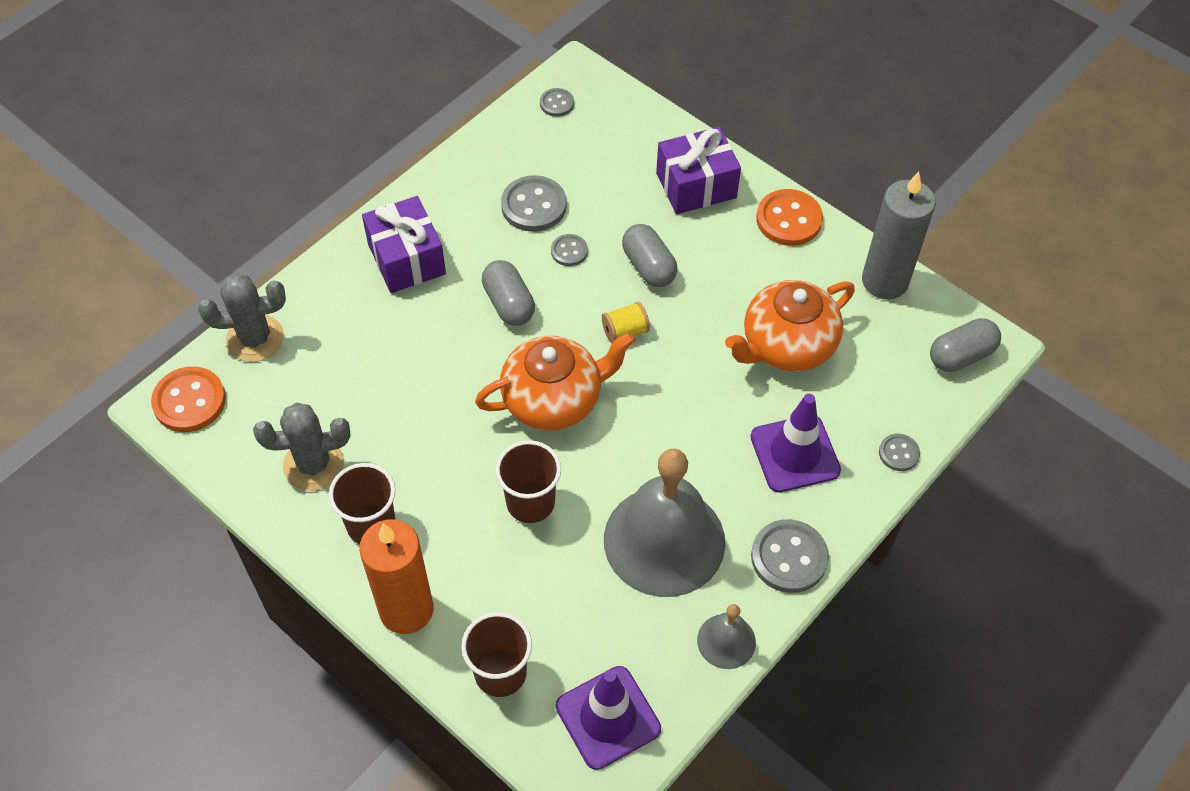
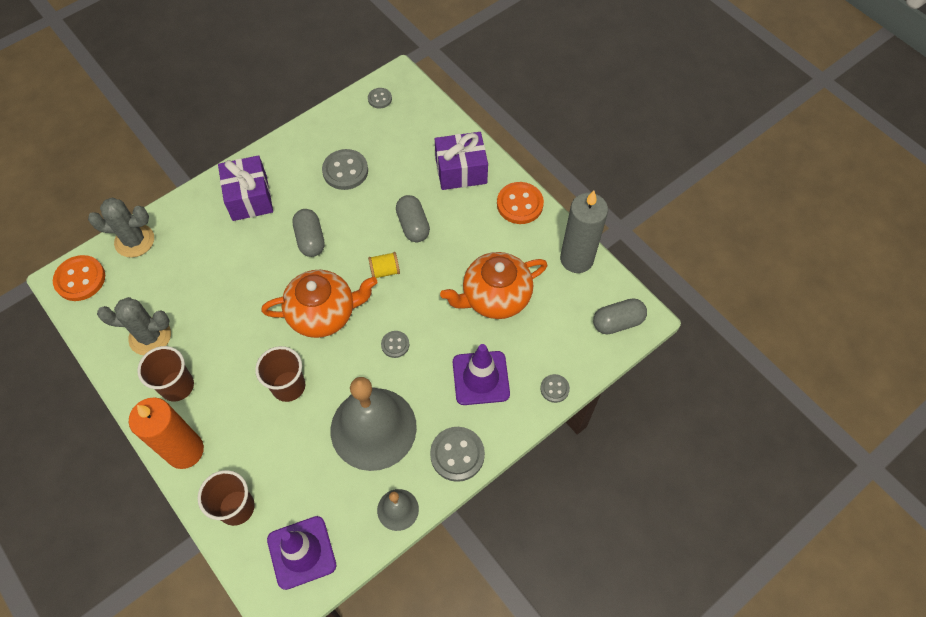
camera: 10 degrees right, 5 degrees up
grey button [551,234,588,266] -> grey button moved to [381,331,409,358]

